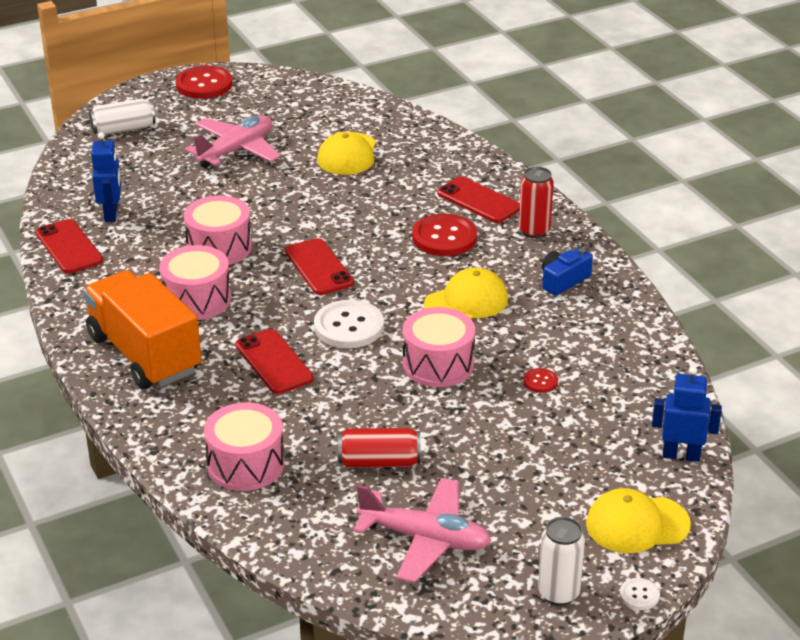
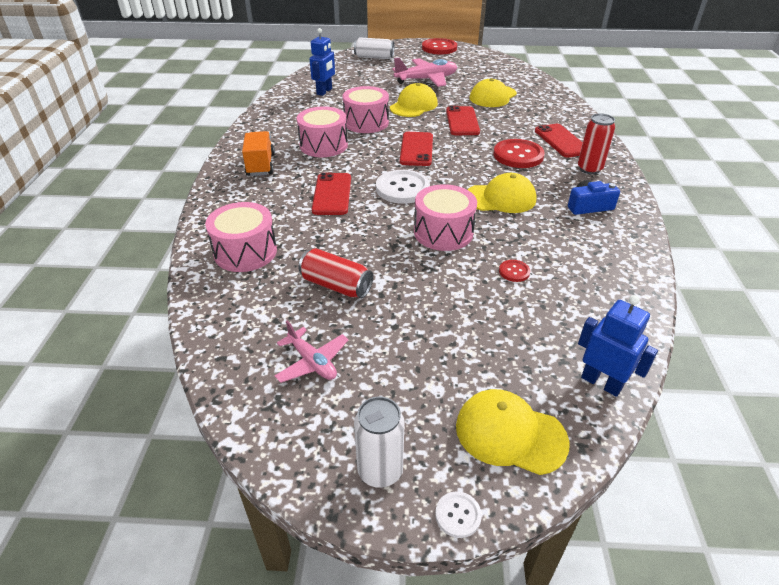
camera: 30 degrees right, 5 degrees up
red phone [36,219,103,273] -> red phone moved to [446,106,480,135]
orange truck [83,270,201,389] -> orange truck [242,131,275,176], size x0.57
pink plane [353,478,491,583] -> pink plane [274,321,349,383], size x0.59
none -> yellow cap [390,83,438,117]

